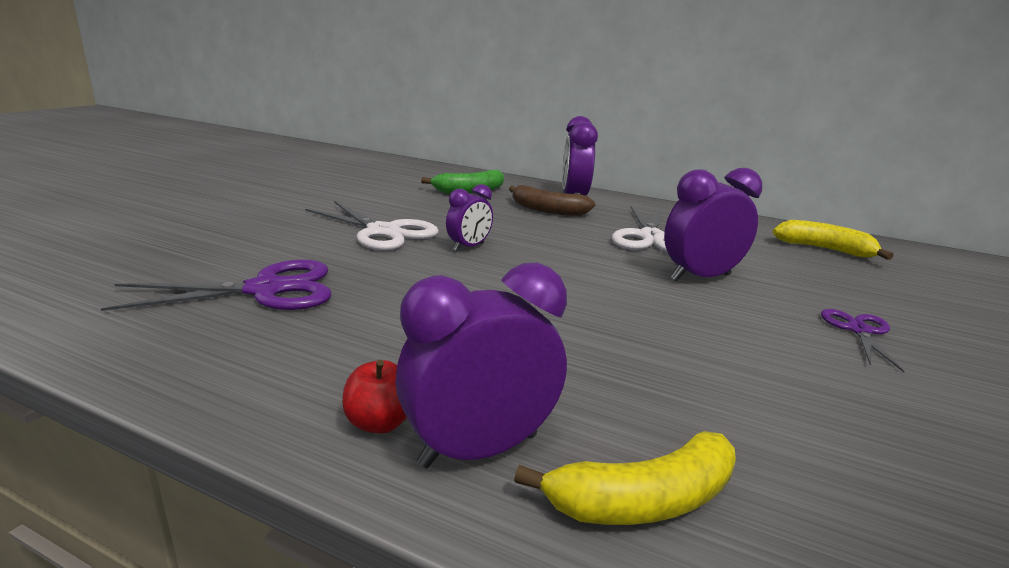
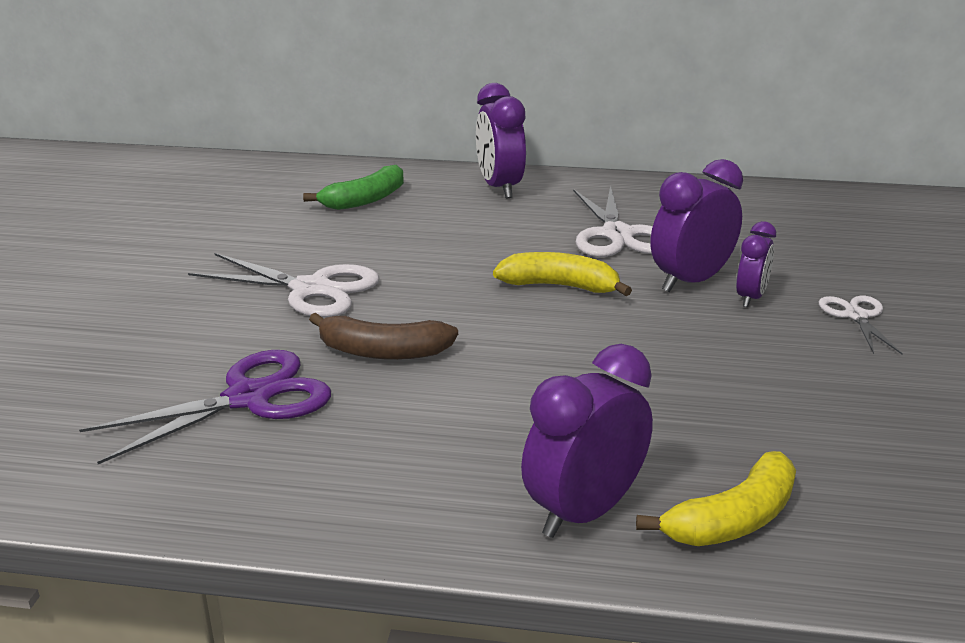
camera: 15 degrees left, 5 degrees up
red apple [342,360,407,434] -> none
purple clock [446,184,493,251] -> purple clock moved to [736,221,776,307]
brown banana [509,185,595,216] -> brown banana moved to [309,313,458,360]
yellow banana [773,220,893,260] -> yellow banana moved to [493,252,632,296]
purple scissors [821,309,905,372] -> white scissors [819,296,903,355]

